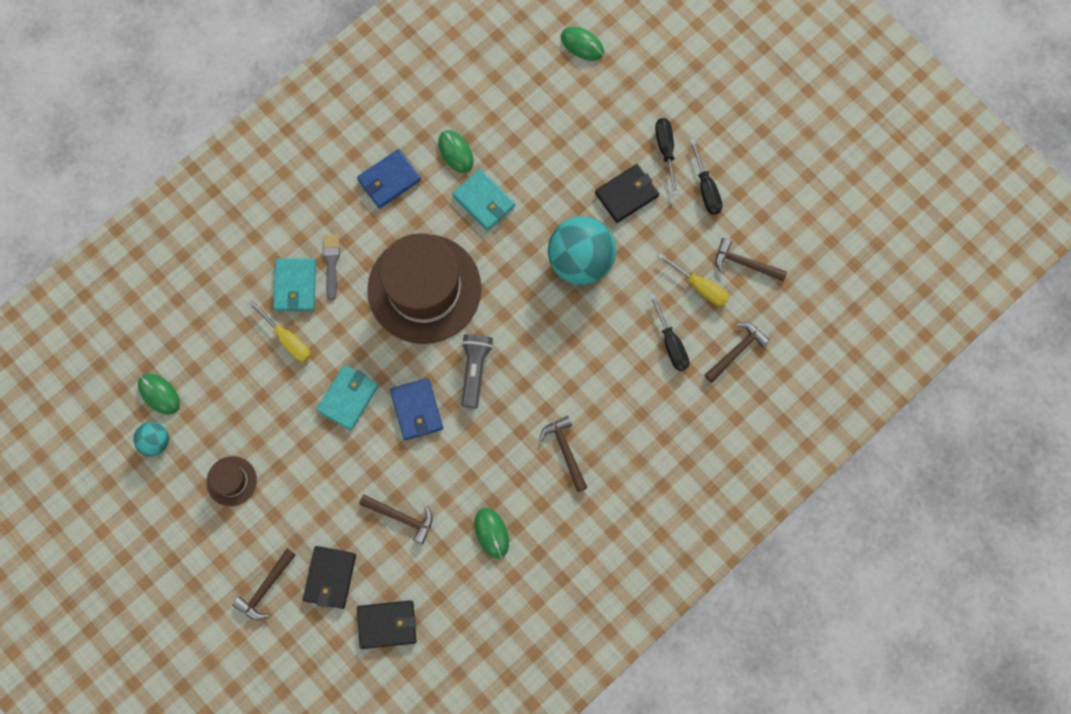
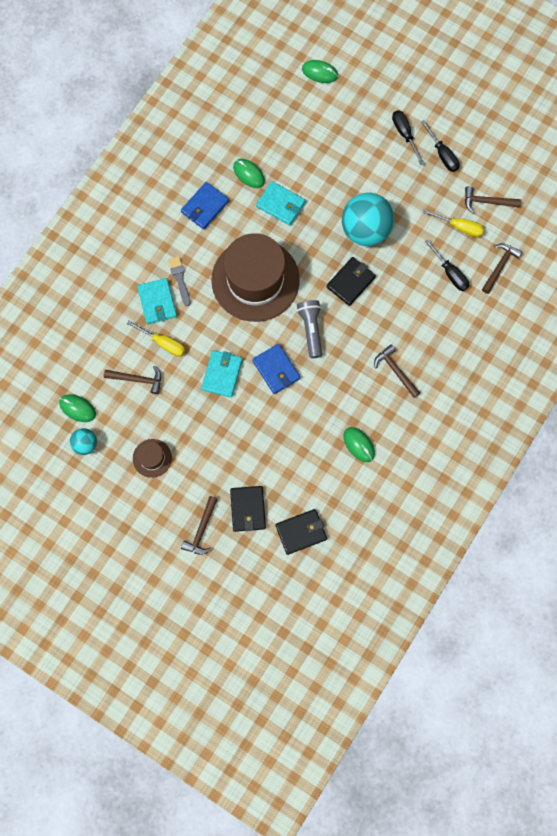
camera: 15 degrees left, 0 degrees up
brown hammer [359,494,433,544] -> brown hammer moved to [104,366,161,394]
black wallet [595,164,659,223] -> black wallet moved to [326,257,376,306]

